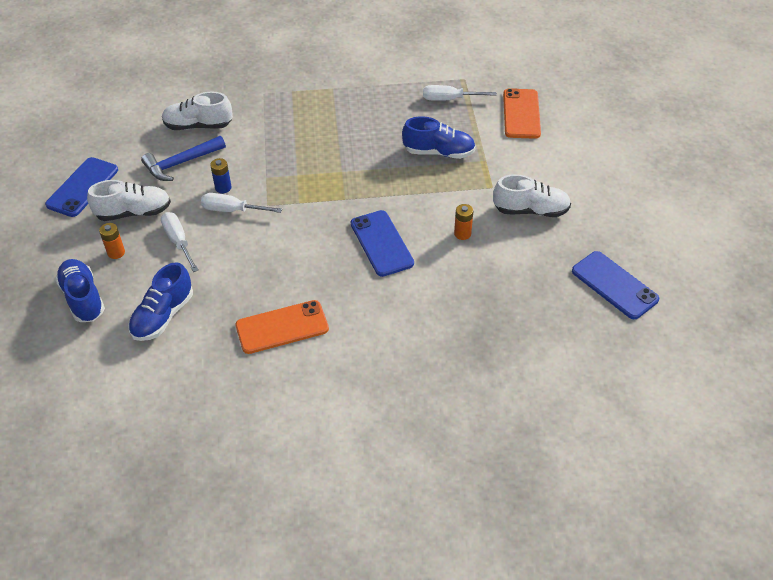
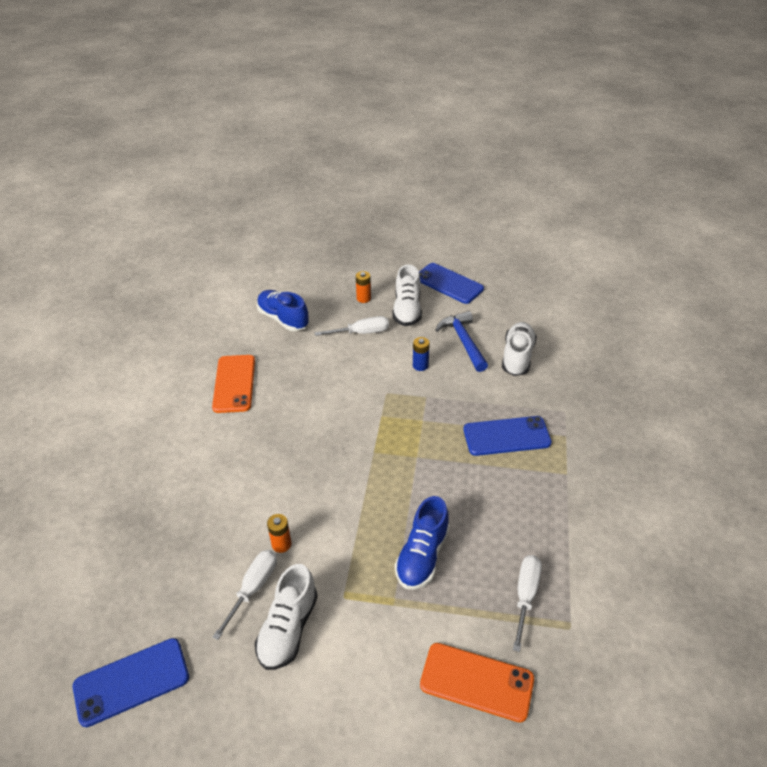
camera: 105 degrees right, 5 degrees down
blue shoe [55,259,105,322] -> none
white screwdriver [201,193,282,213] -> white screwdriver moved to [212,550,277,640]
blue phone [351,210,414,277] -> blue phone moved to [463,416,552,456]

